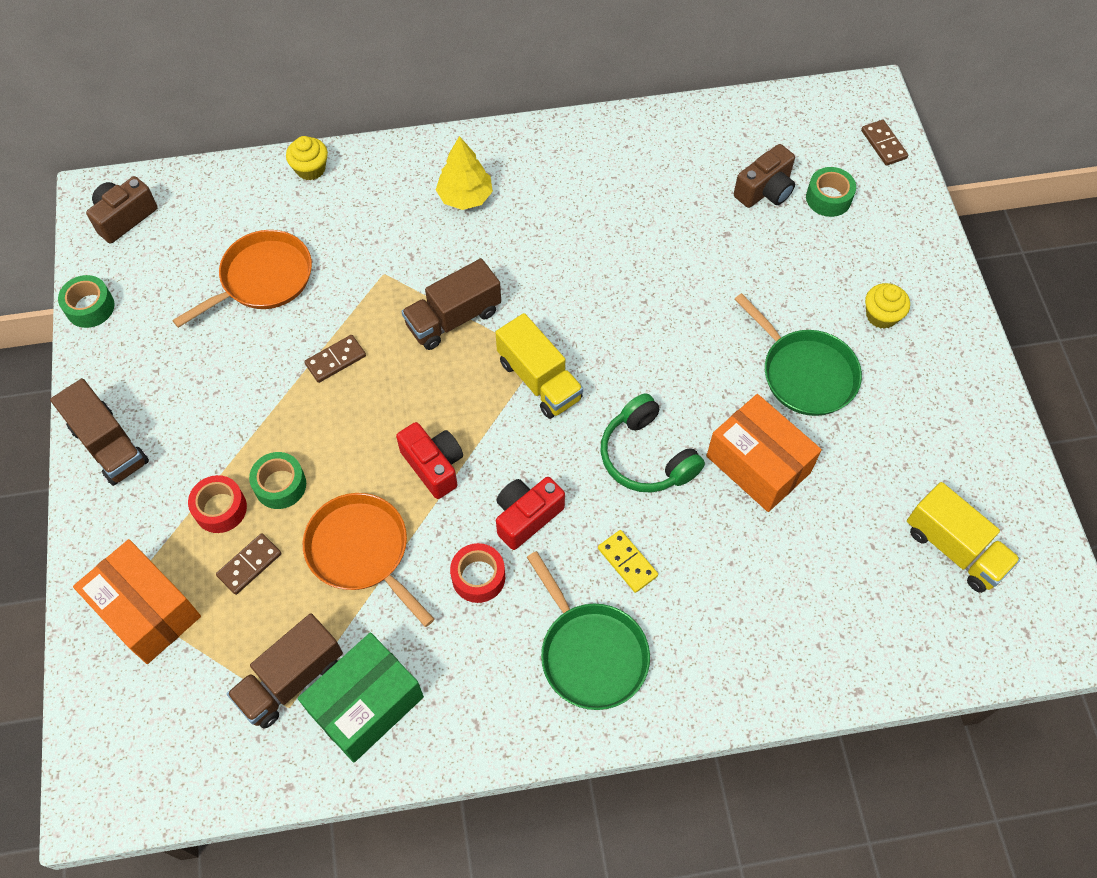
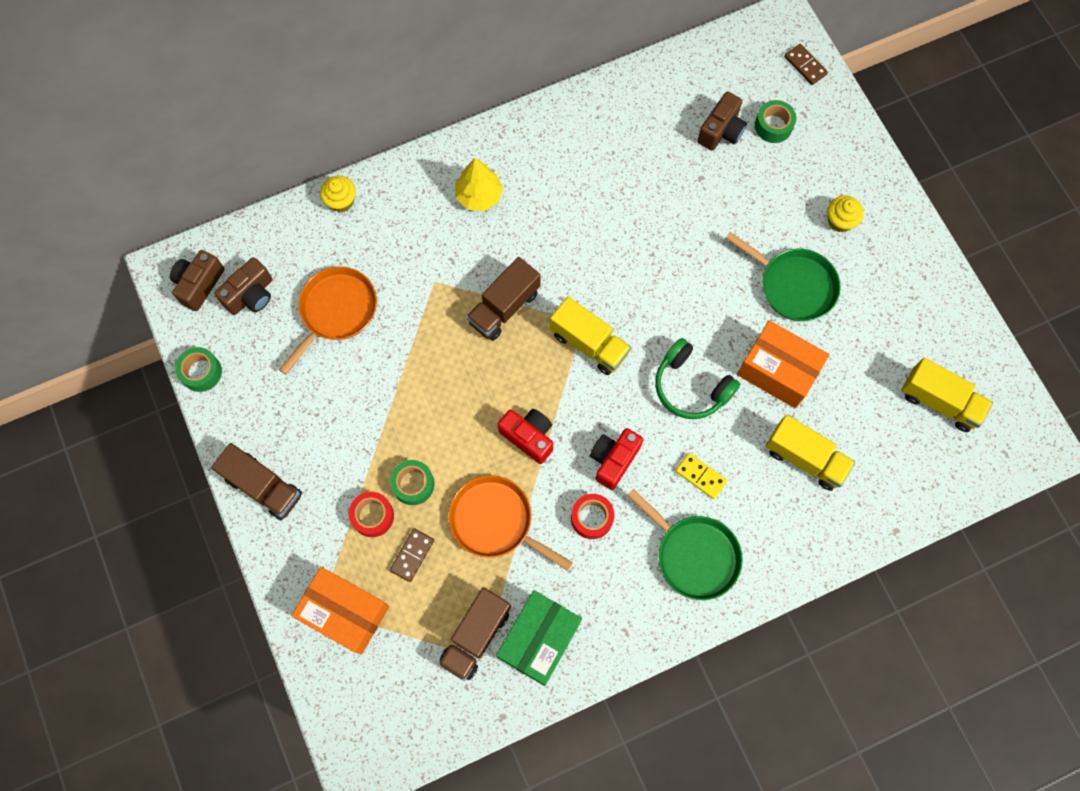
camera: 15 degrees left, 10 degrees up
brown domino [304,335,366,383] -> none
none -> brown camera [214,257,273,315]
none -> yellow truck [765,415,855,491]

